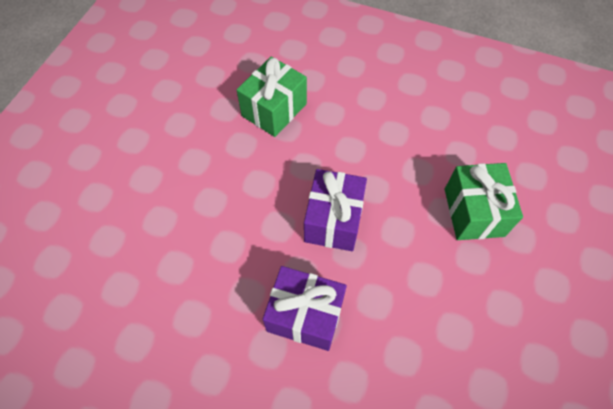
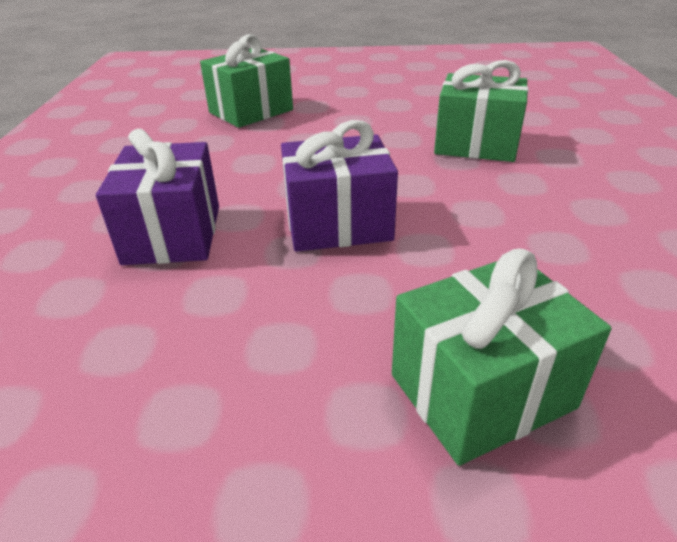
camera: 70 degrees right, 25 degrees down
none -> green gift [200,34,293,128]

